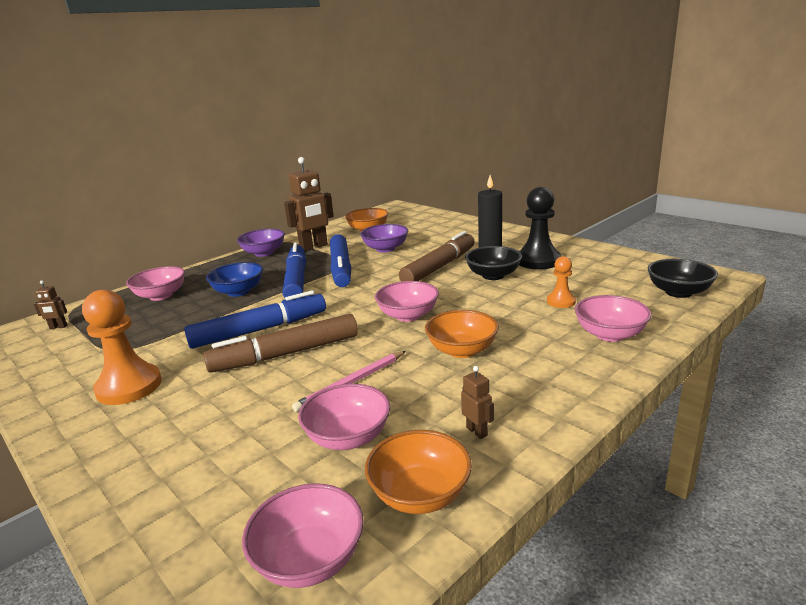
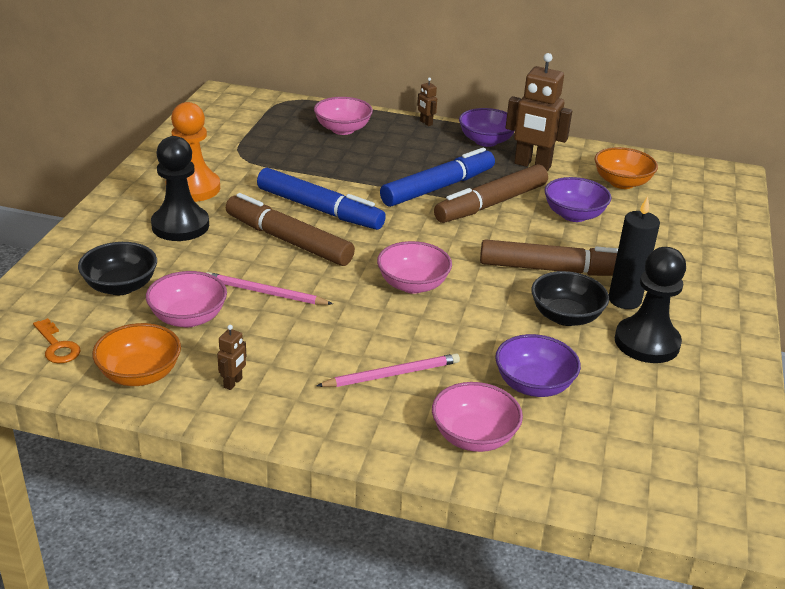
camera: 55 degrees right, 10 degrees up
brown robot [34,280,67,329] -> brown robot moved to [417,77,437,126]
blue bowl [206,262,263,297] -> none
pink bowl [242,484,364,588] -> orange key [33,318,81,364]
blue marker [330,234,351,287] -> brown marker [434,164,548,223]
orange bowl [425,310,499,358] -> none
orange pawn [547,256,576,308] -> purple bowl [495,334,581,397]
black bowl [648,259,718,298] -> black bowl moved to [78,242,157,295]
none -> black pawn [151,136,209,241]
none -> pink pencil [317,353,460,387]

